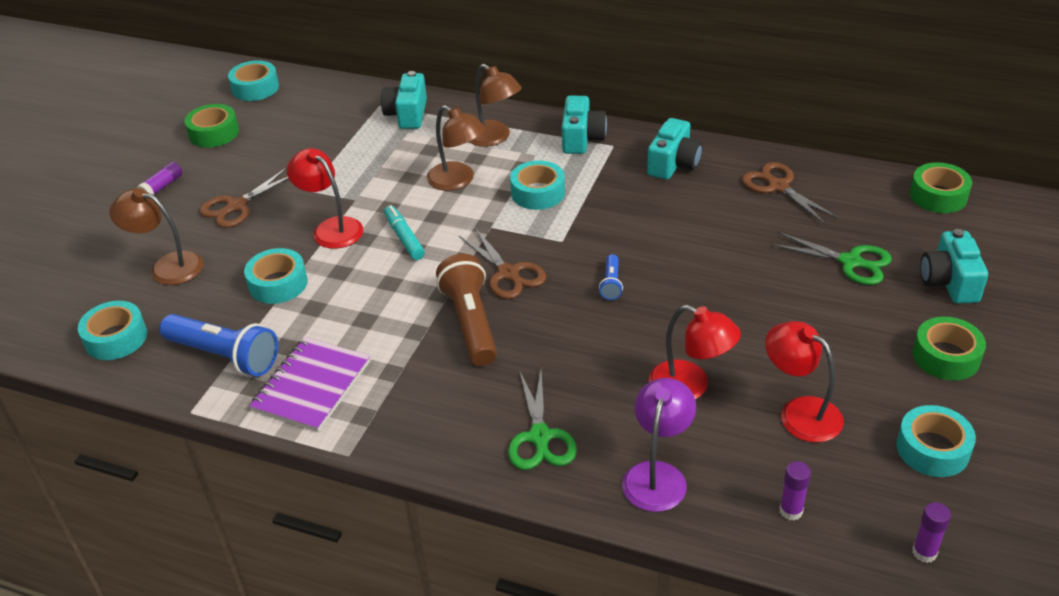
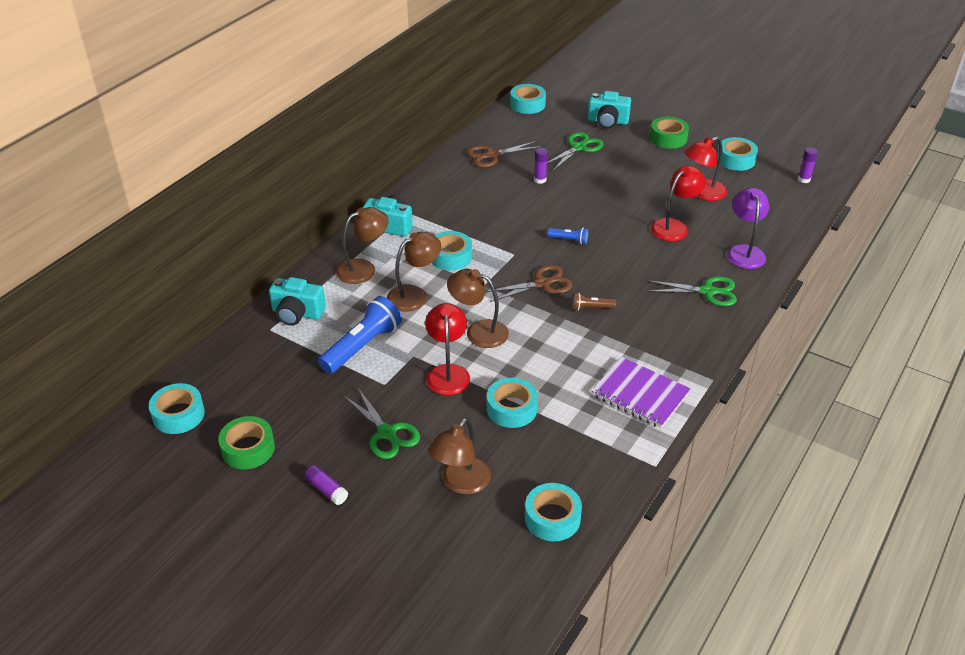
camera: 80 degrees left, 0 degrees up
blue flashlight [160,314,278,376] -> blue flashlight moved to [318,296,402,374]
brown scissors [199,168,289,228] -> green scissors [343,388,420,459]
red lamp [287,148,363,249] -> red lamp turned 120 degrees clockwise [425,303,470,395]
turquoise marker [384,205,425,260] -> brown lamp [447,269,509,348]
brown flashlight [436,254,497,366] -> brown flashlight [572,293,616,311], size x0.48
purple lamp [622,378,696,512] -> purple lamp turned 60 degrees clockwise [727,188,769,269]
turquoise camera [647,118,703,180] -> none
purple glue stick [779,461,811,520] -> purple glue stick moved to [534,148,548,184]
green tape [910,162,972,213] -> turquoise tape [510,84,546,114]

